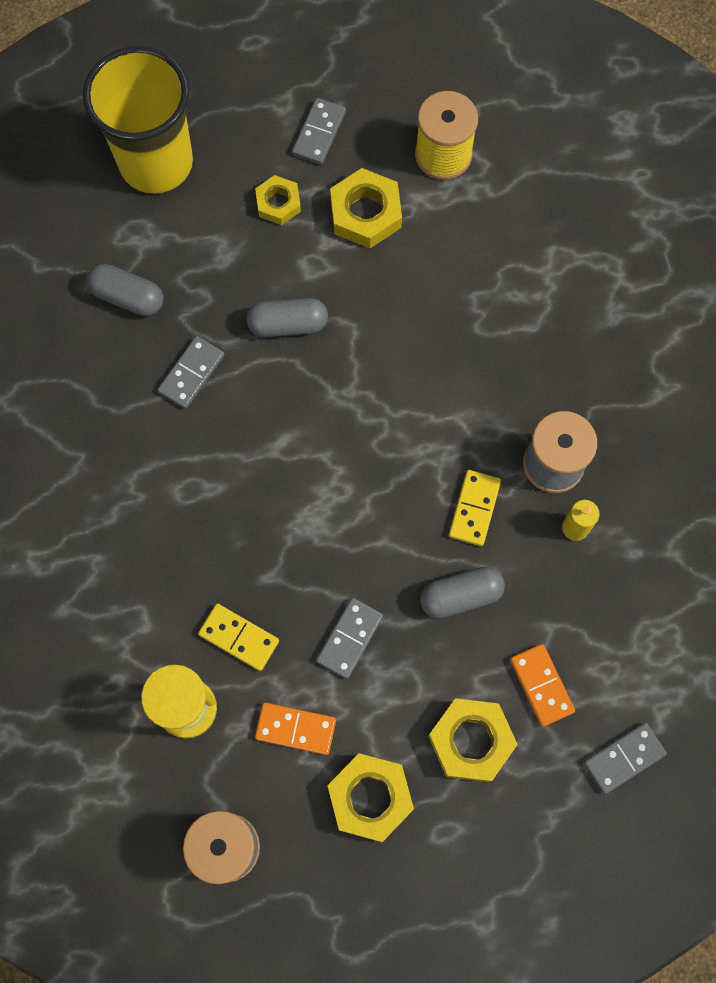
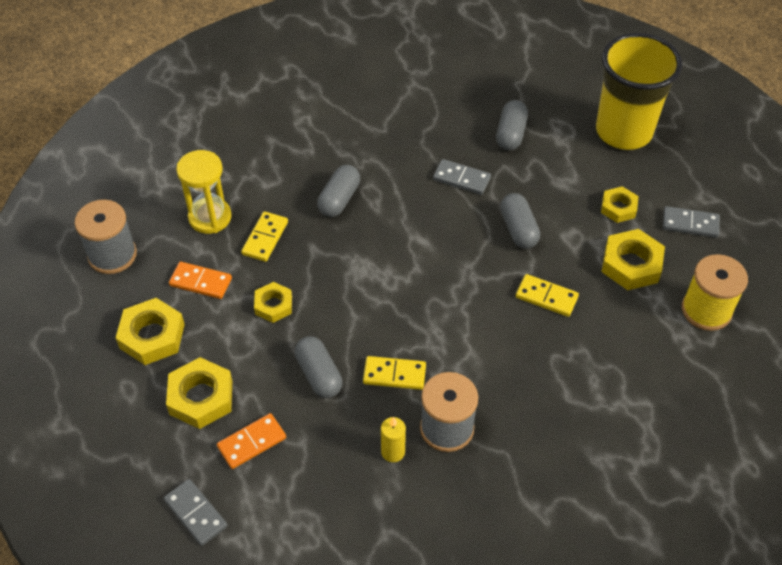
camera: 80 degrees right, 20 degrees down
orange domino [255,702,336,755] -> orange domino turned 75 degrees counterclockwise [169,262,232,299]
grey domino [316,598,383,679] -> yellow nut [254,282,292,323]
none -> grey capsule [317,165,360,217]
none -> yellow domino [516,274,579,317]

